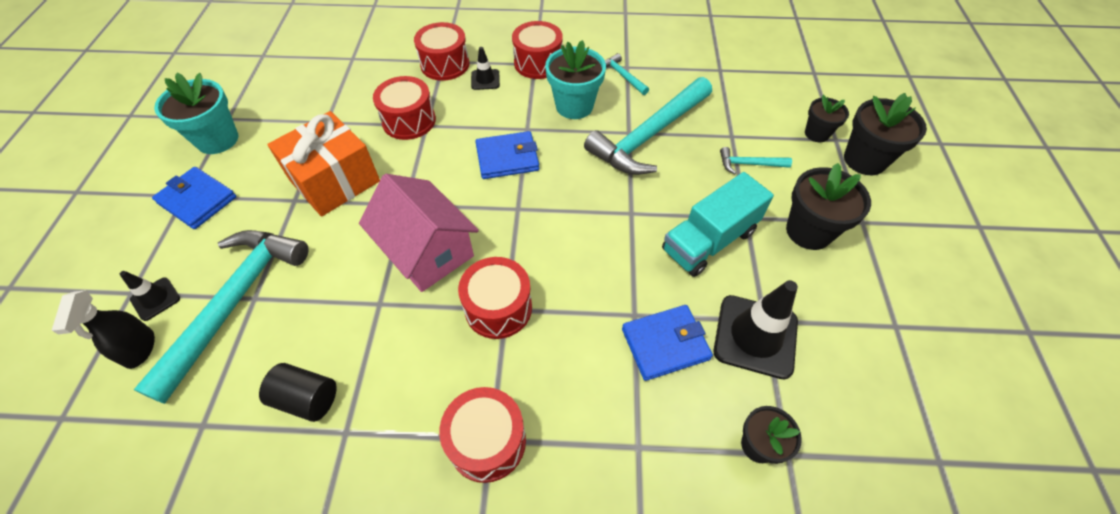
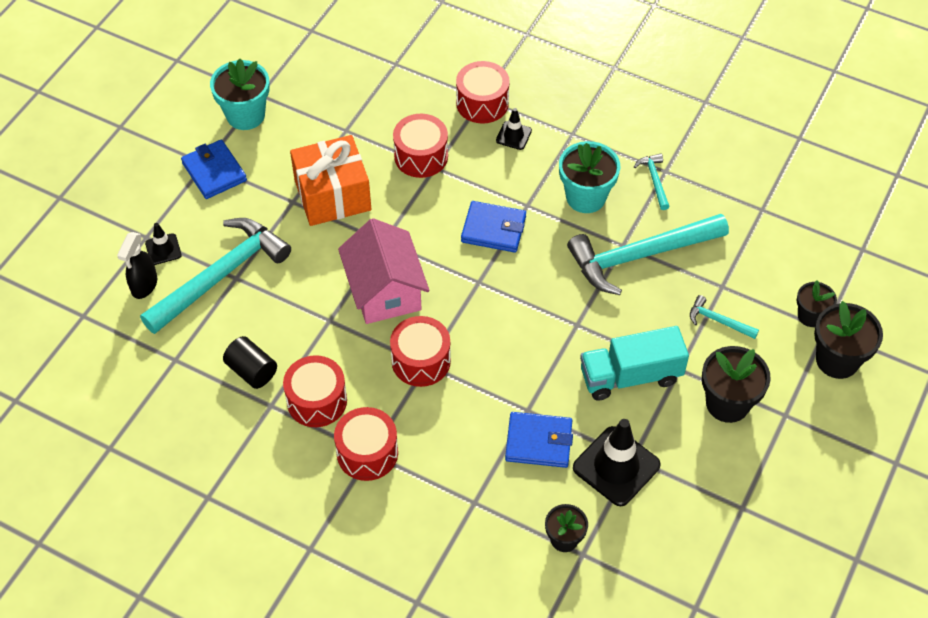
camera: 25 degrees right, 0 degrees up
red drum [512,21,563,79] -> red drum moved to [283,355,347,427]

